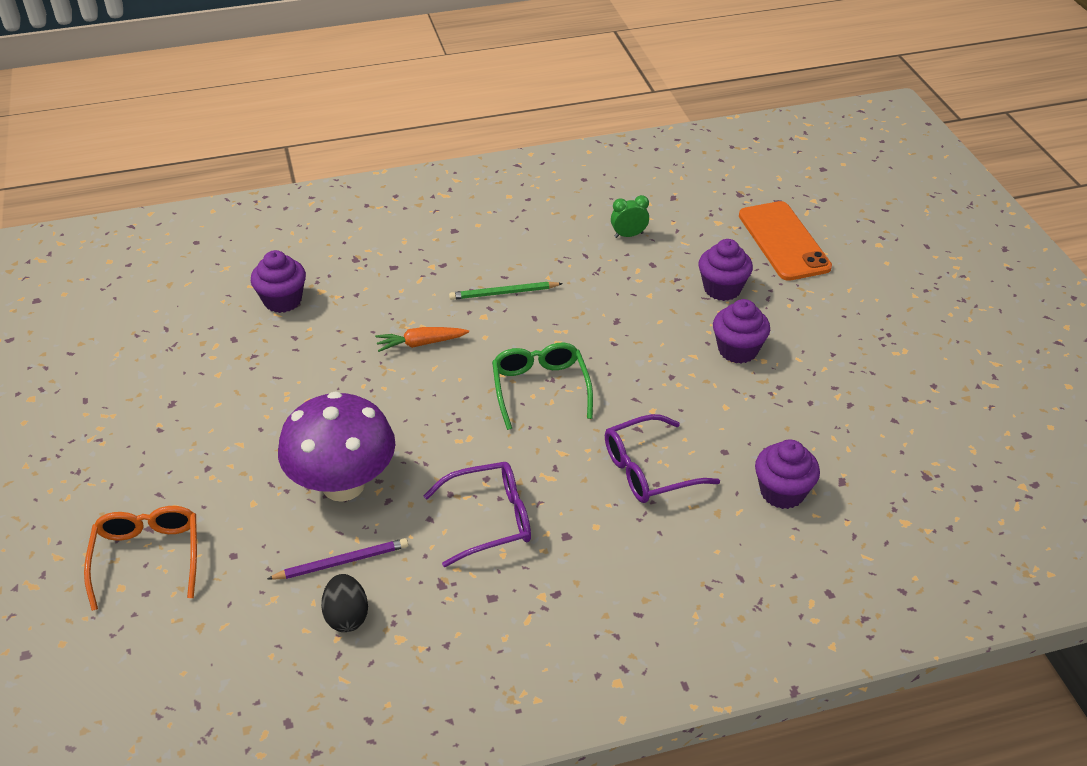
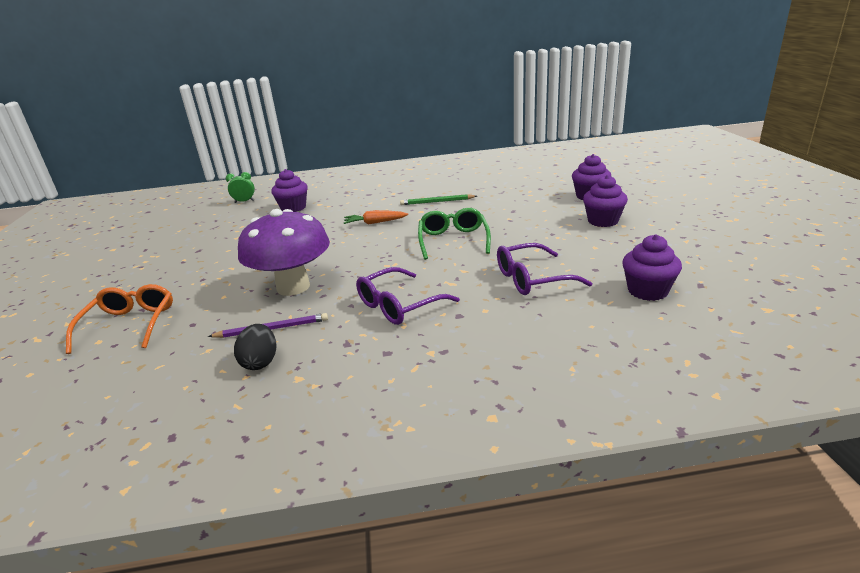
camera: 10 degrees right, 15 degrees down
purple glasses [423,462,531,567] -> purple glasses turned 150 degrees clockwise [356,267,460,325]
green clock [611,195,649,238] -> green clock moved to [226,172,255,203]
orange phone [739,201,832,281] -> none

